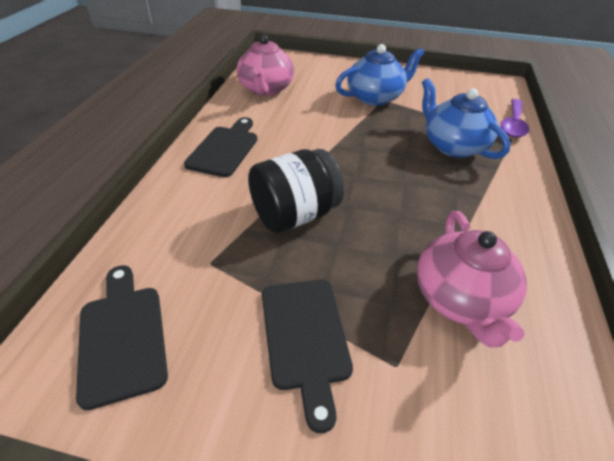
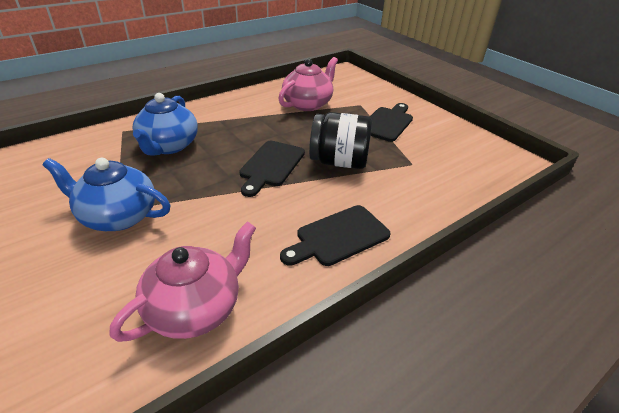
camera: 140 degrees left, 5 degrees down
black cutting board [76,265,168,411] -> black cutting board moved to [239,141,305,197]
purple spoon [501,99,529,138] -> none

